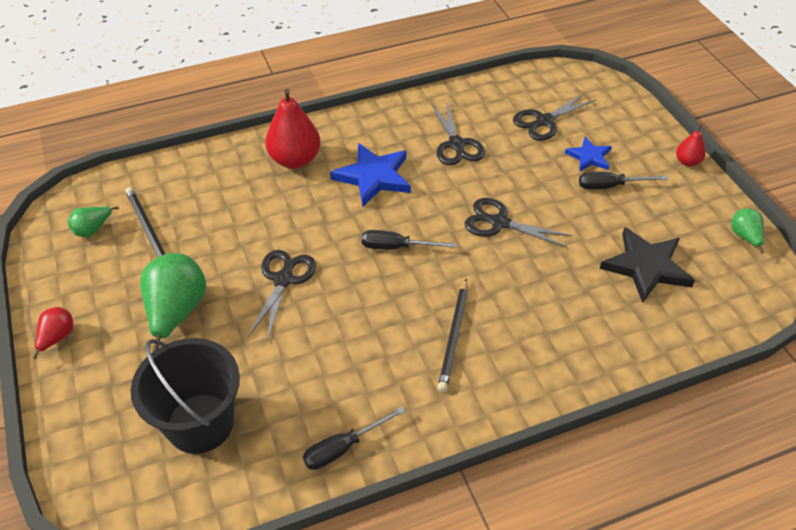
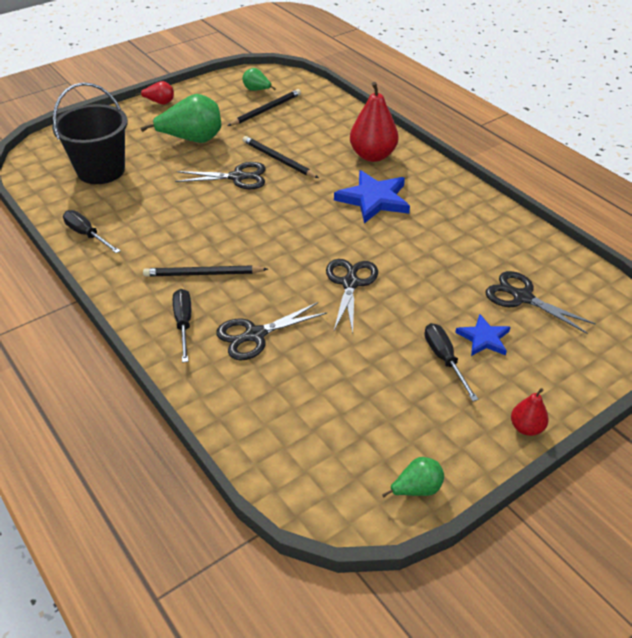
camera: 75 degrees right, 5 degrees down
black screwdriver [362,230,456,250] -> black screwdriver moved to [173,289,191,363]
black scissors [432,103,485,165] -> black scissors moved to [216,302,327,361]
black star [600,227,695,303] -> none
none -> black pencil [243,136,319,178]

